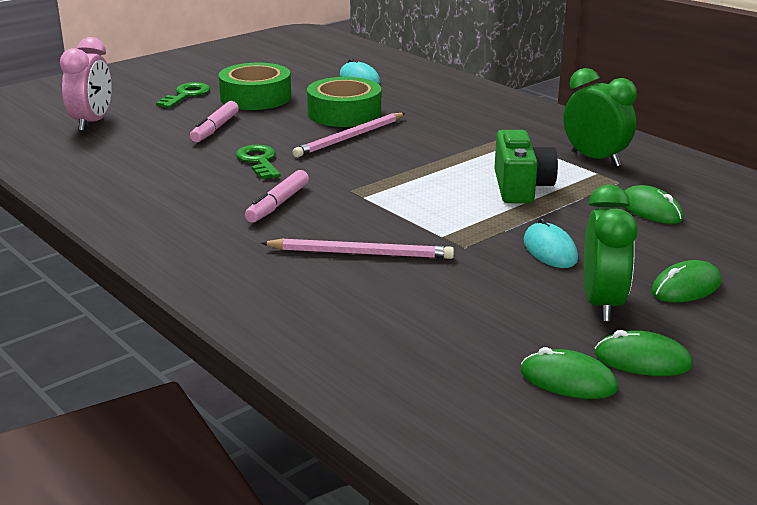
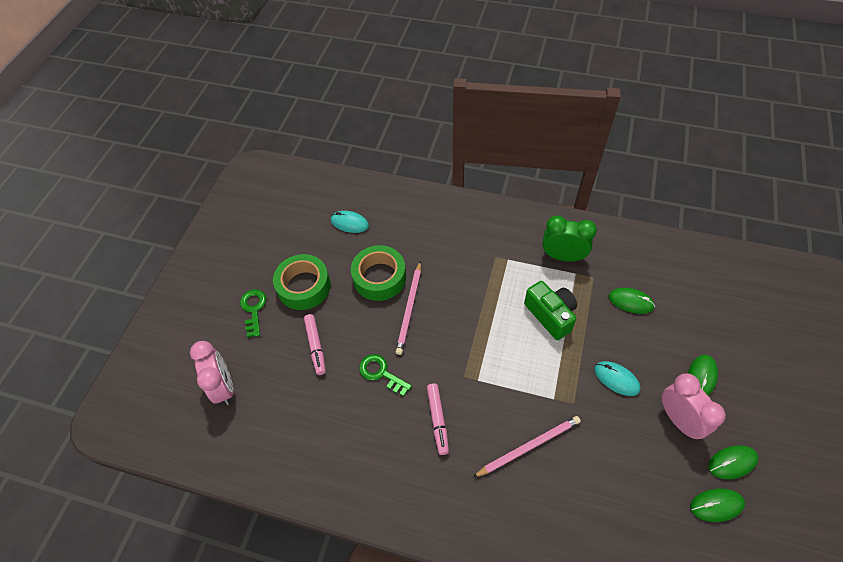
camera: 30 degrees left, 30 degrees up
green clock [583,185,638,322] -> pink clock [662,373,726,439]

